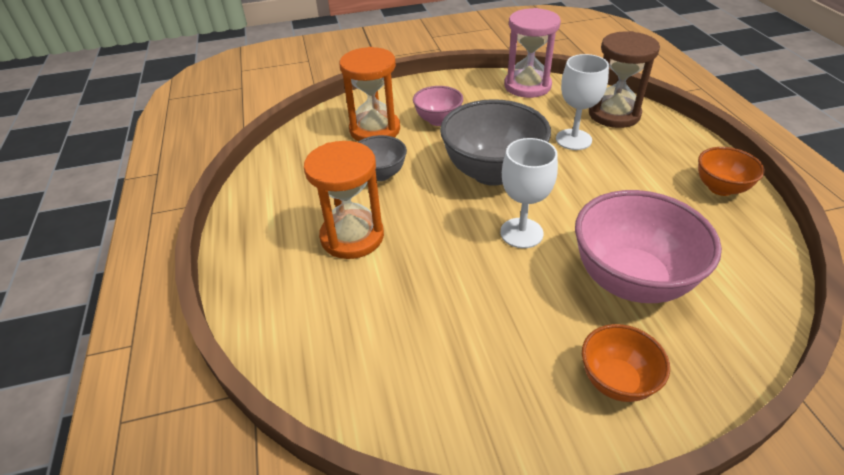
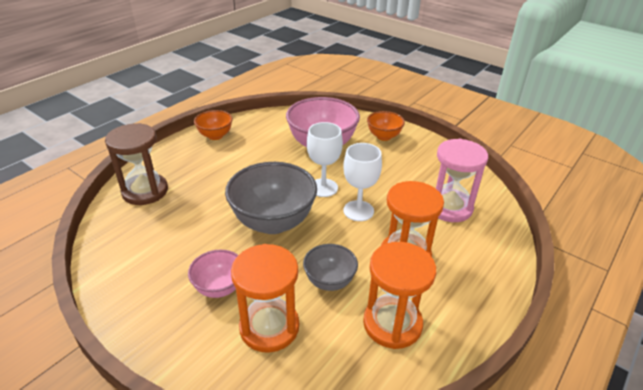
camera: 130 degrees left, 5 degrees down
pink hourglass [504,8,561,98] -> pink hourglass moved to [436,139,488,222]
white goblet [556,54,609,150] -> white goblet moved to [343,143,382,221]
none -> orange hourglass [363,242,436,349]

